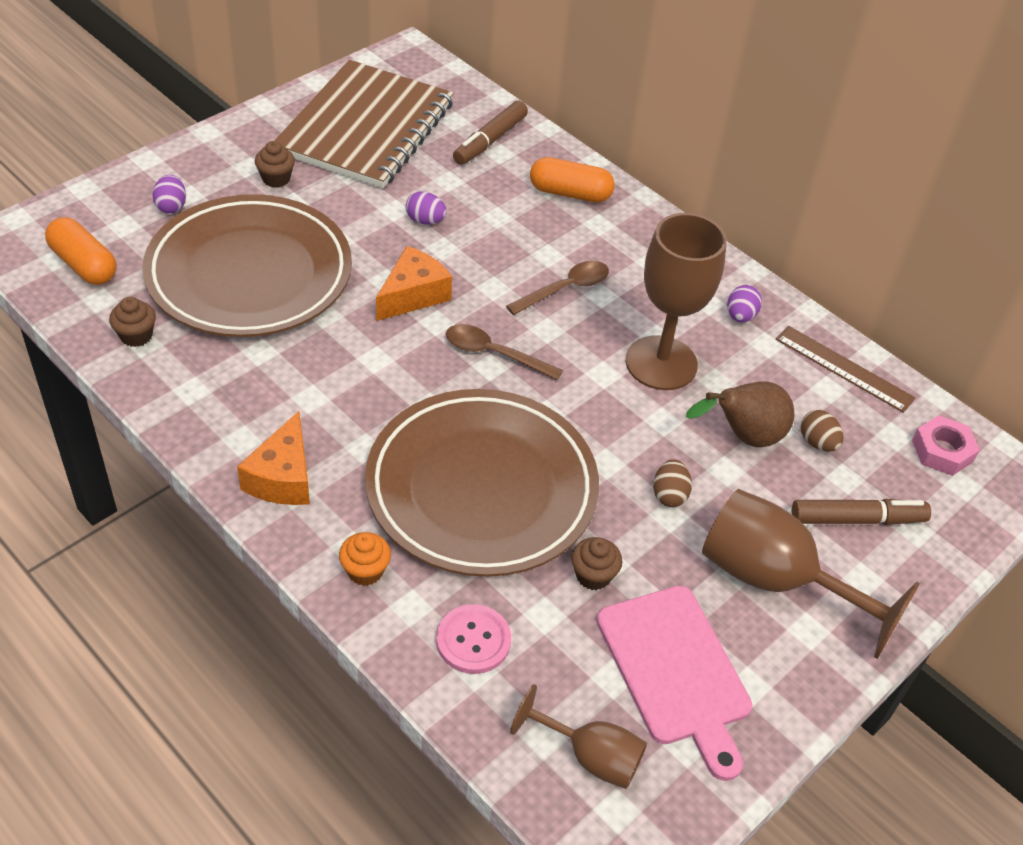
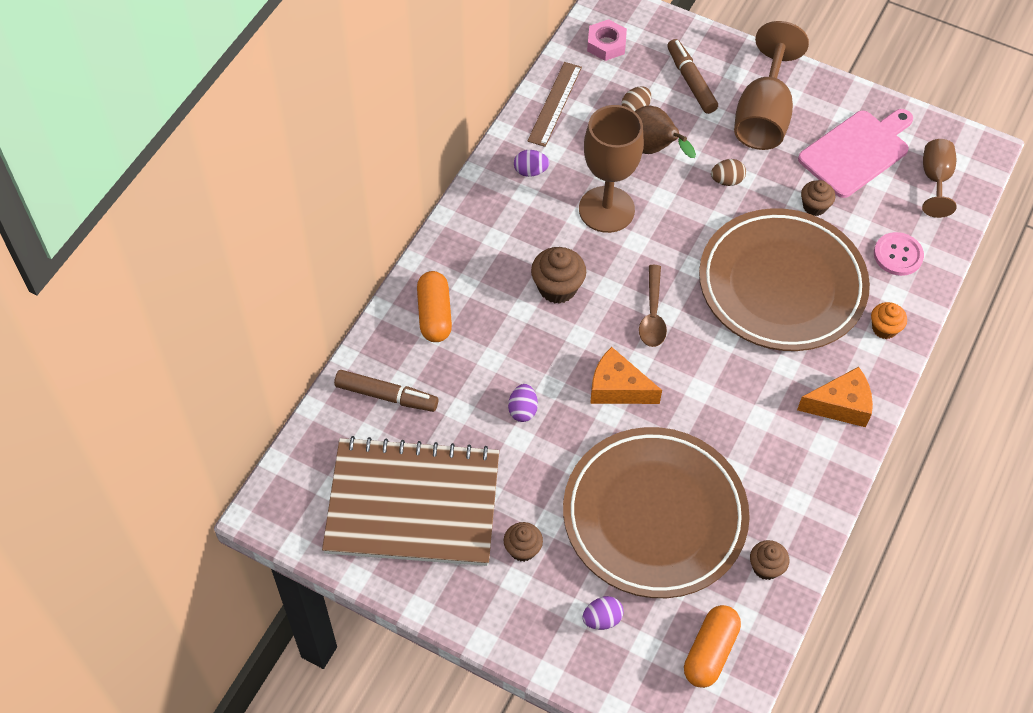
camera: 105 degrees left, 10 degrees up
brown spoon [506,261,609,315] -> brown cupcake [531,247,586,304]

